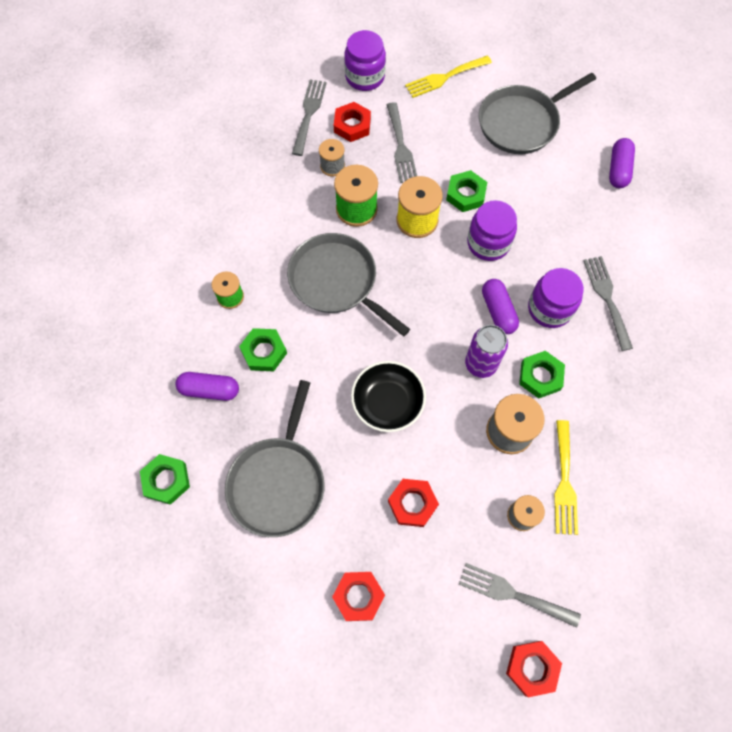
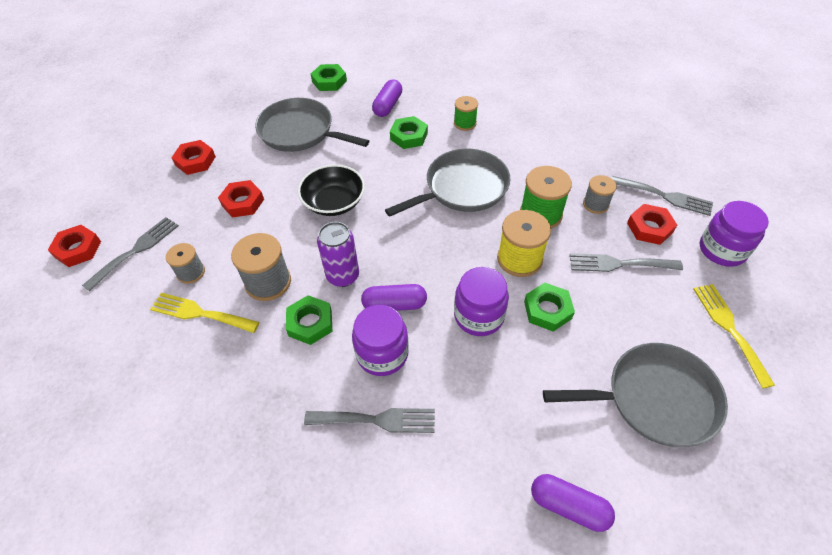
camera: 105 degrees right, 15 degrees down
grey pan [479,73,596,154] -> grey pan turned 105 degrees clockwise [543,343,728,447]

